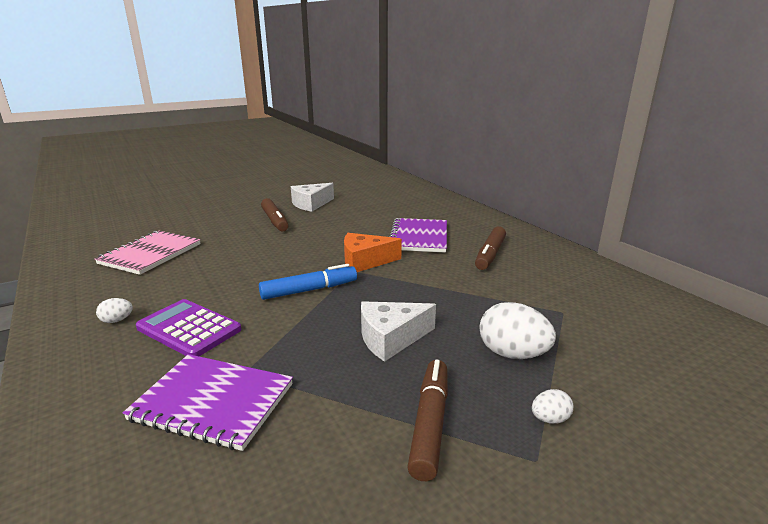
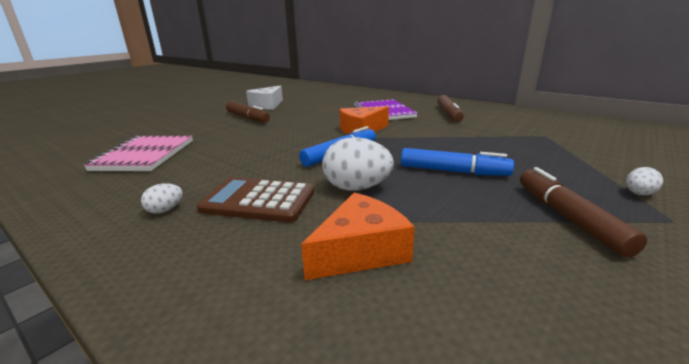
camera: 20 degrees left, 0 degrees up
purple notebook [123,354,293,451] -> orange cheese [301,193,415,280]
purple calculator [136,299,241,356] -> brown calculator [197,178,314,223]
white cheese [361,301,436,362] -> blue marker [401,148,514,176]
white egg [479,302,556,359] -> white egg moved to [322,137,394,191]

